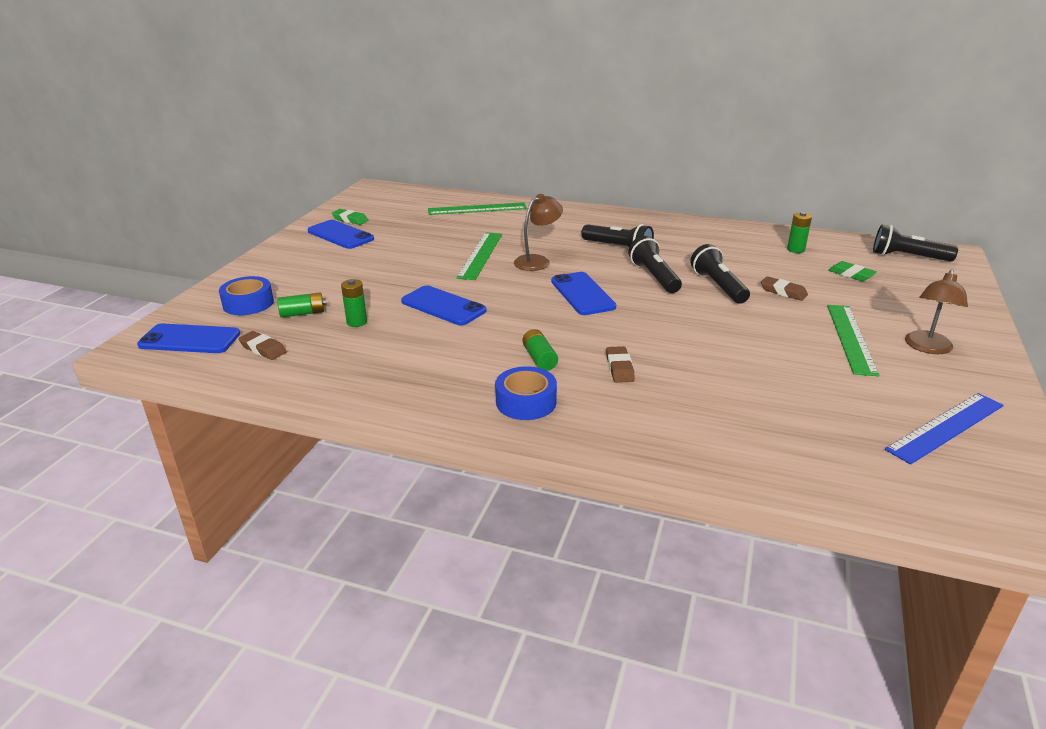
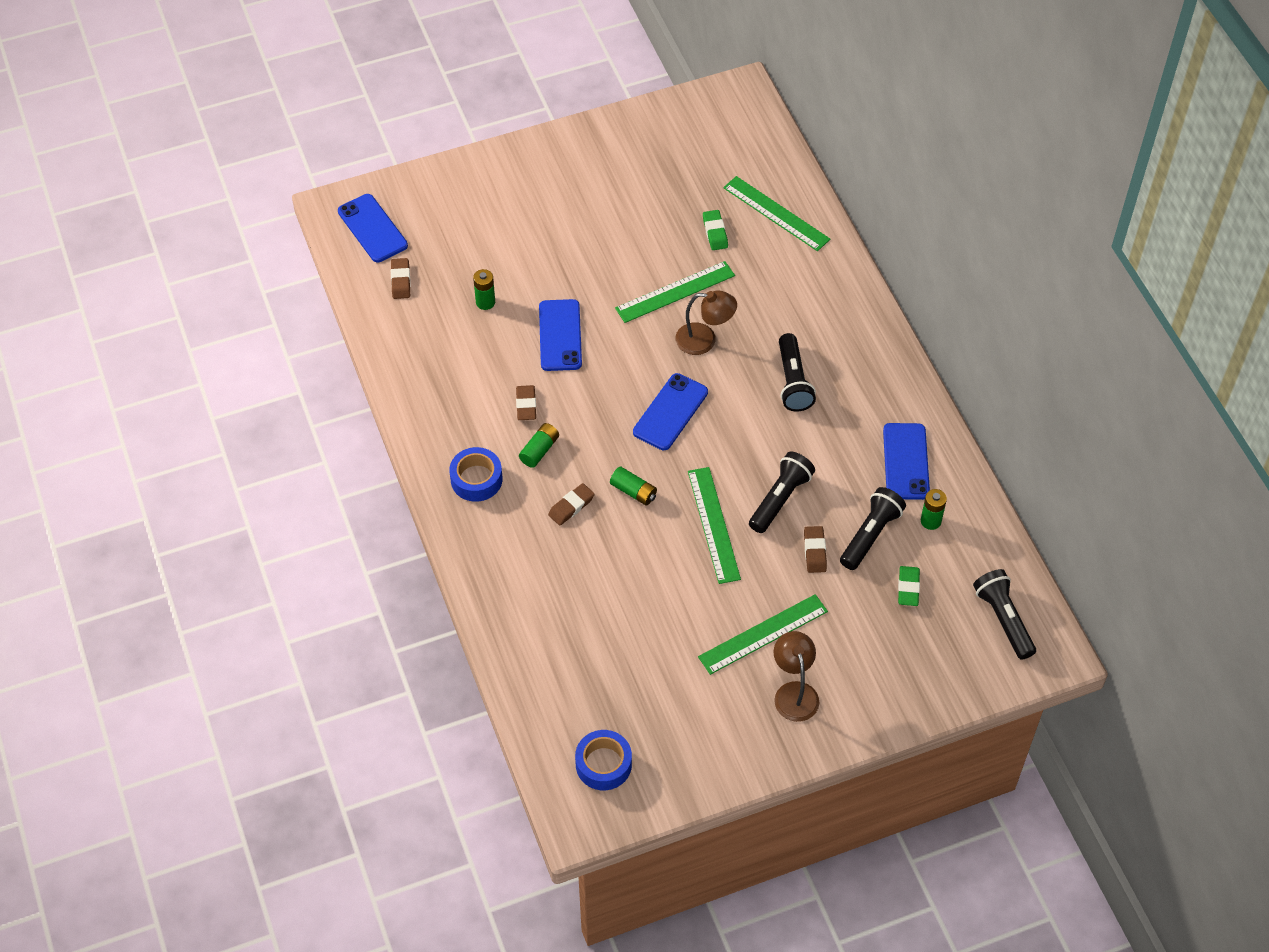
camera: 50 degrees right, 25 degrees up
blue tape [219,276,274,315] -> blue tape moved to [575,730,632,790]
green battery [277,292,326,318] -> green battery moved to [610,466,657,506]
blue phone [307,220,374,249] -> blue phone moved to [883,423,930,500]
green eraser [332,209,368,225] -> green eraser moved to [703,210,728,250]
black flashlight [628,236,682,293] -> black flashlight moved to [840,487,906,570]
blue ruler [885,393,1004,464] -> none
brown lamp [905,270,968,354] -> brown lamp turned 90 degrees clockwise [774,631,819,722]
none -> brown eraser [516,385,536,420]
none -> green ruler [688,467,741,584]

